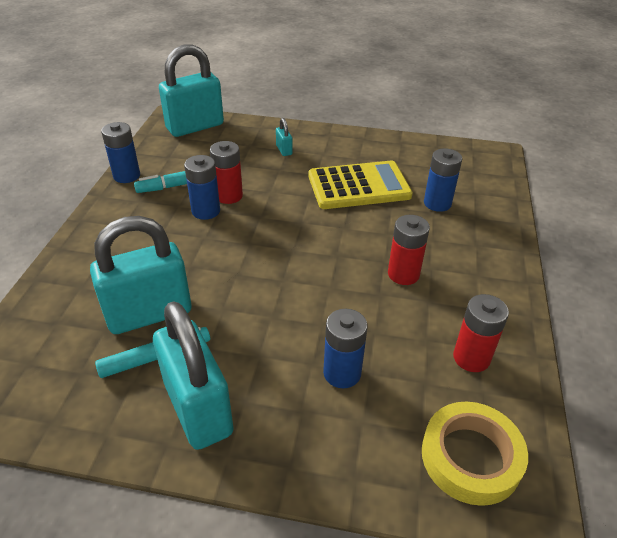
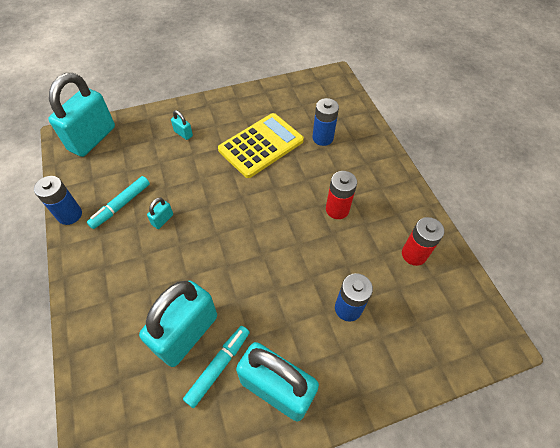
camera: 30 degrees left, 15 degrees up
blue battery [184,155,220,220] -> turquoise padlock [147,197,173,229]
red battery [210,141,243,204] -> none
yellow tape [422,402,528,506] -> none

